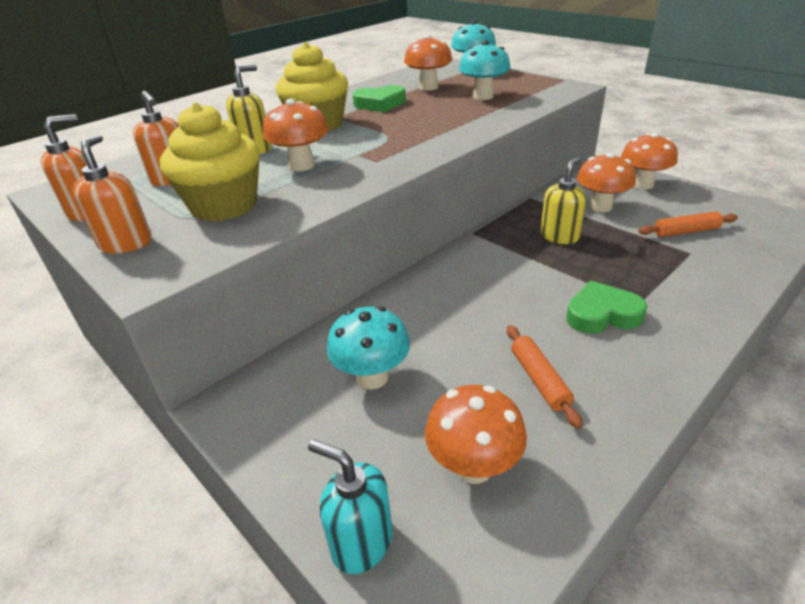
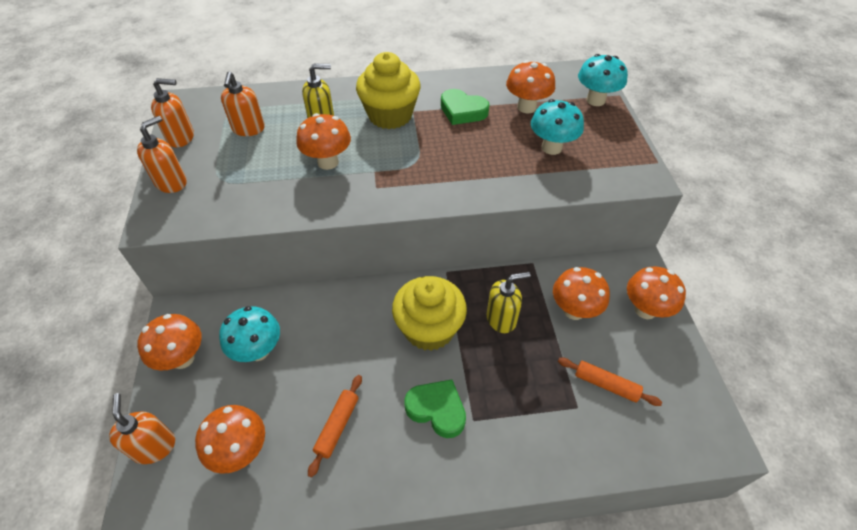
camera: 35 degrees right, 15 degrees up
yellow cupcake [160,102,260,221] -> yellow cupcake moved to [392,276,467,351]
turquoise soap dispenser [308,440,392,574] -> orange soap dispenser [109,393,175,464]
none -> orange mushroom [137,314,202,371]

